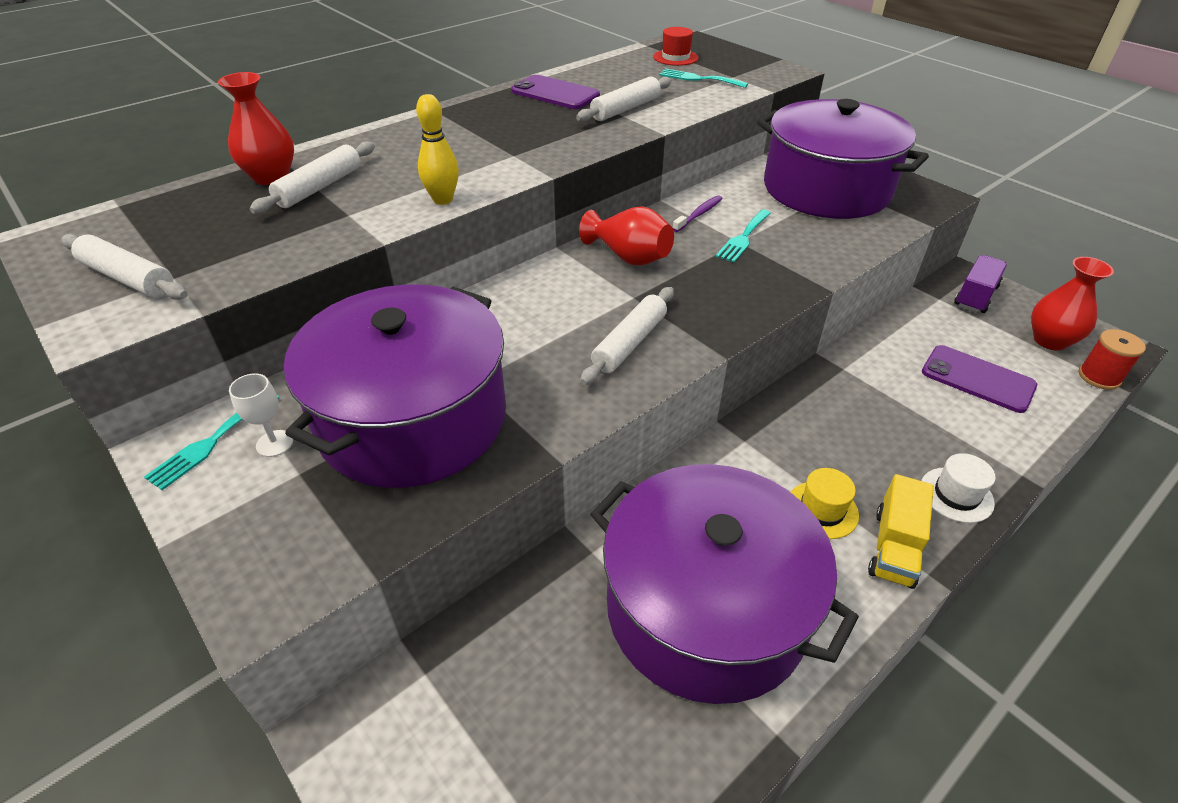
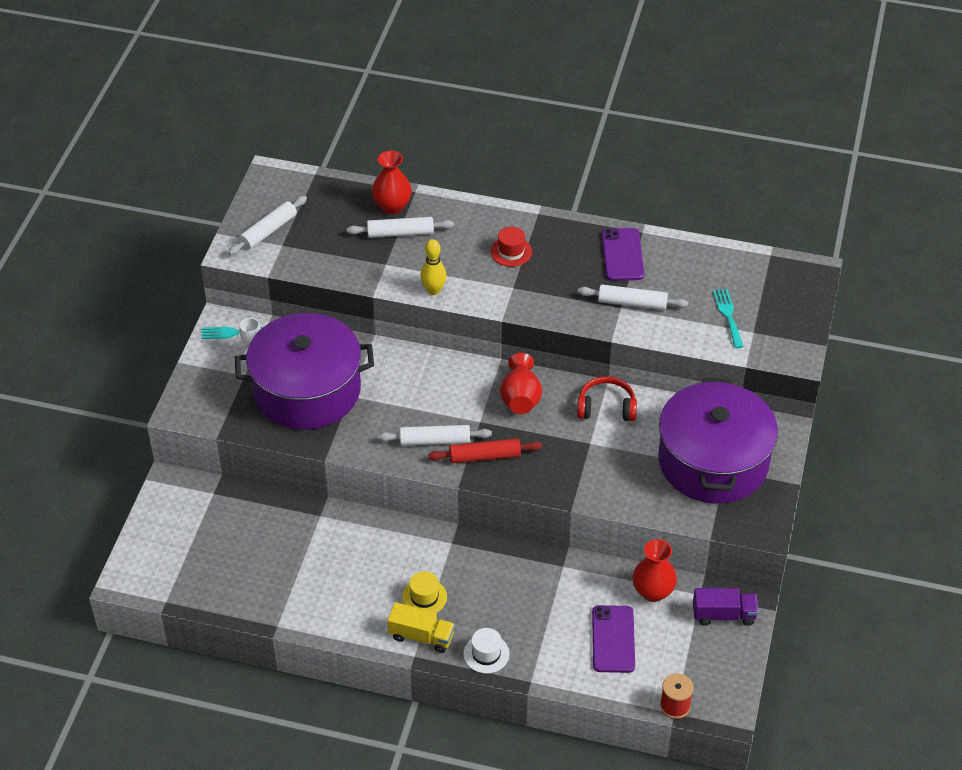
camera: 55 degrees right, 5 degrees up
white rolling pin [62,234,188,300] -> white rolling pin turned 45 degrees clockwise [228,196,307,255]
purple pot [590,464,859,704] -> none
red hat [653,27,699,66] -> red hat moved to [490,227,532,267]
purple toothbrush [673,195,723,232] -> red headphones [577,376,637,421]
turquoise fork [716,210,771,262] -> none
yellow truck [868,474,934,589] -> yellow truck turned 150 degrees counterclockwise [387,602,455,653]
red vase [1031,257,1114,351] -> red vase moved to [633,539,677,602]
none -> red rolling pin [428,438,542,463]

